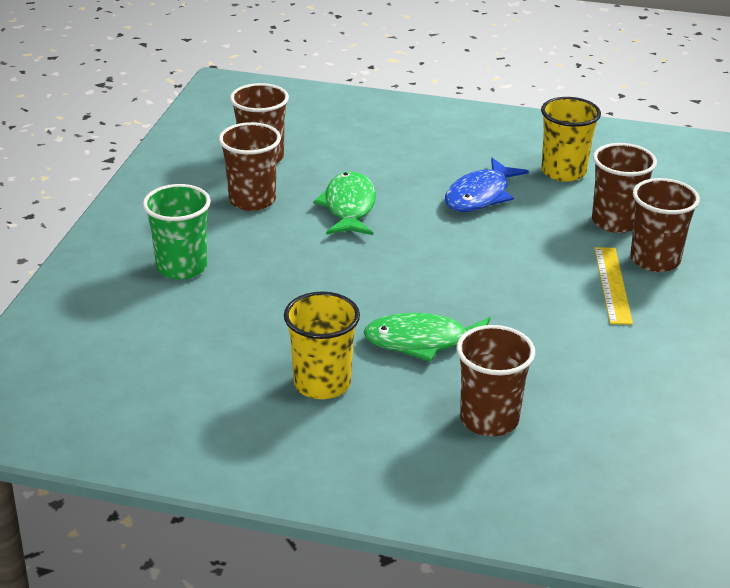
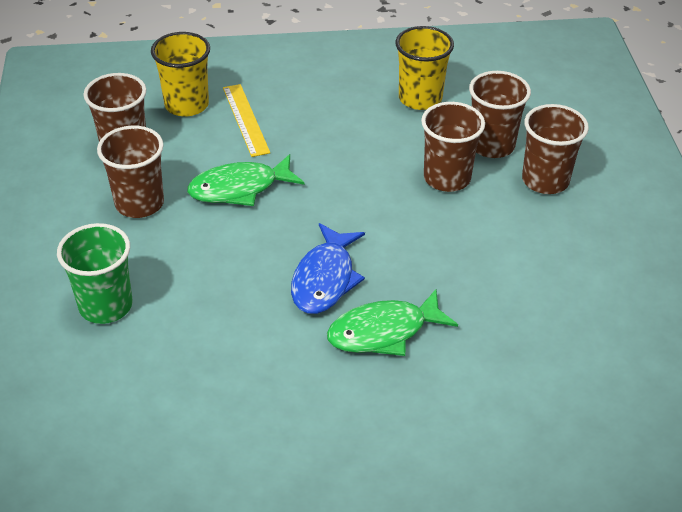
camera: 20 degrees left, 10 degrees up
yellow cup [284,292,360,399] -> yellow cup moved to [151,32,210,117]
green fish [313,171,376,235] -> green fish turned 90 degrees counterclockwise [187,154,304,206]
blue fish [445,158,529,212] -> blue fish moved to [291,223,365,314]
brown cup [457,325,535,436] -> brown cup moved to [421,102,485,192]
yellow ruler [595,247,633,325] -> yellow ruler moved to [223,84,270,157]

